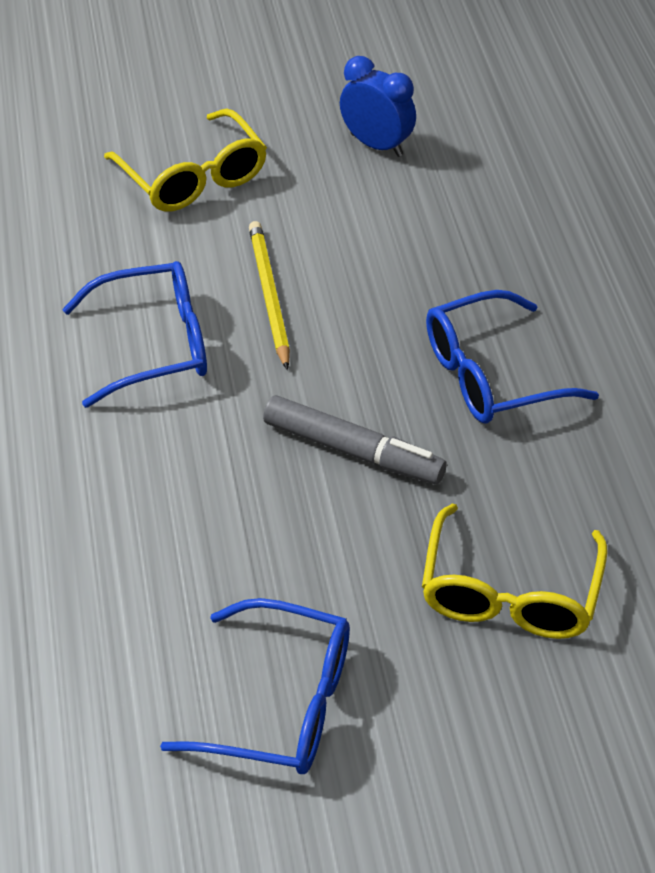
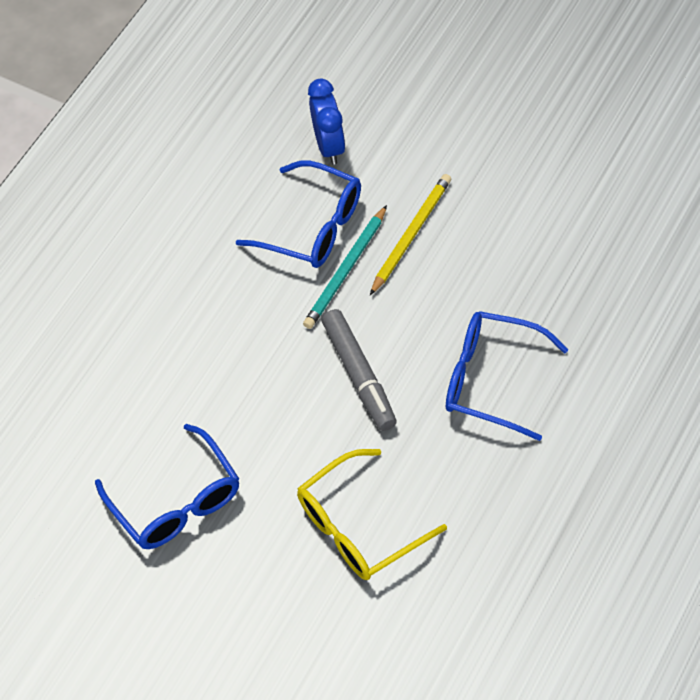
camera: 45 degrees right, 10 degrees up
yellow glasses [104,109,267,212] -> none
blue clock [340,56,416,157] -> blue clock moved to [308,78,345,165]
none -> turquoise pencil [303,205,387,329]

